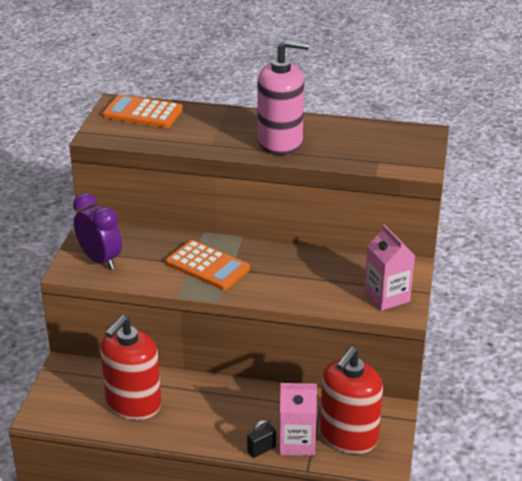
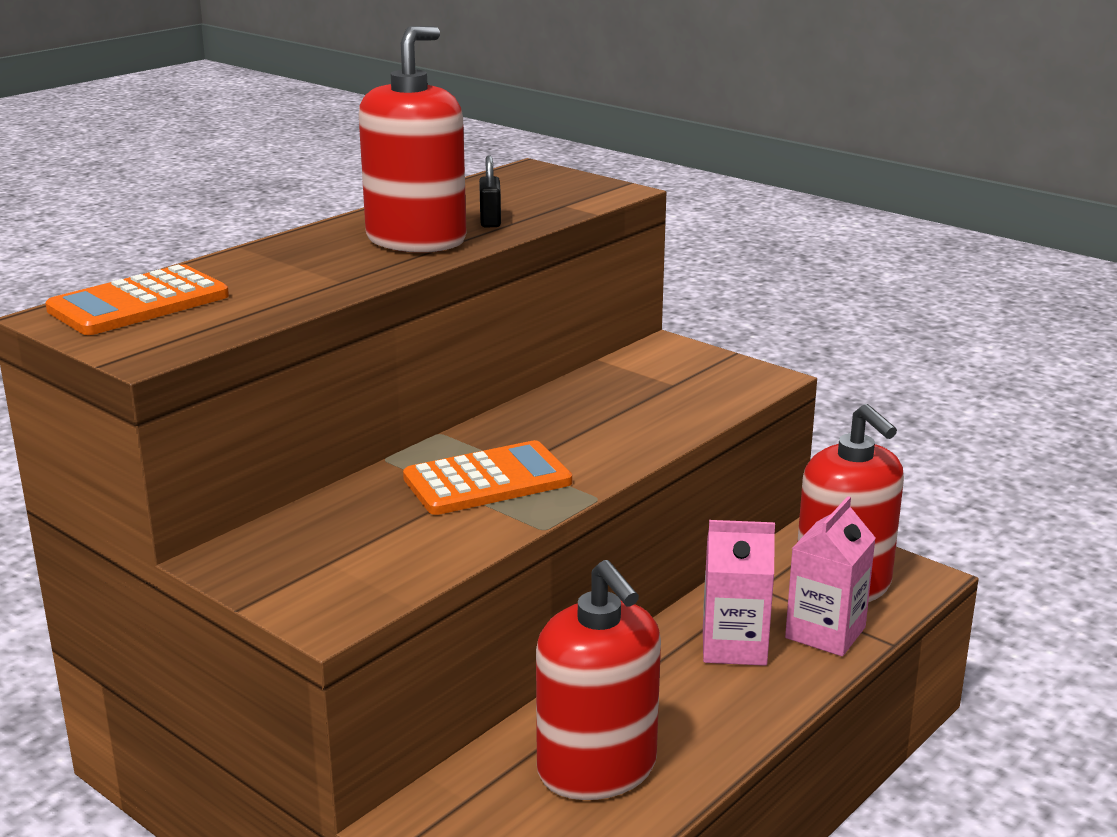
camera: 60 degrees left, 10 degrees down
purple clock [73,193,122,270] -> none
black padlock [247,419,276,458] -> black padlock moved to [479,155,501,227]
pink soap dispenser [257,39,309,155] -> red soap dispenser [359,26,467,253]
pink carton [364,224,415,311] -> pink carton moved to [703,520,775,666]

